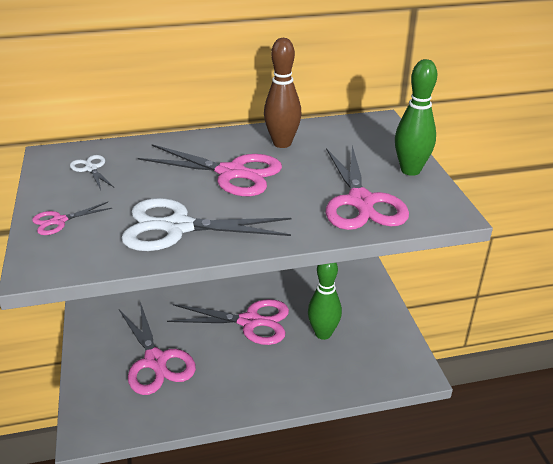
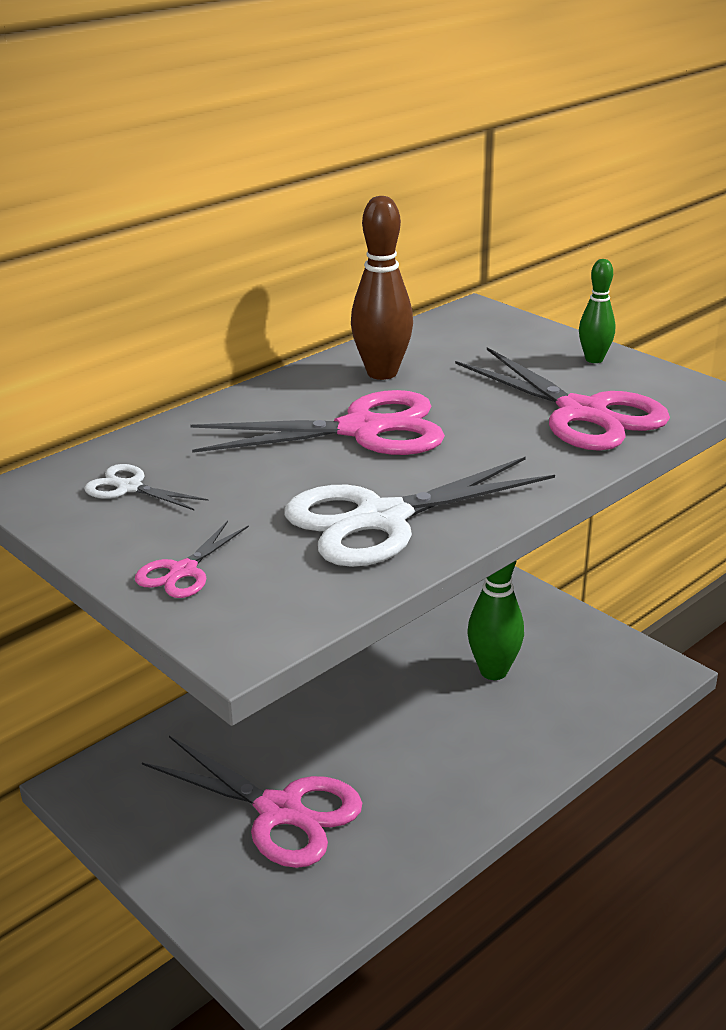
camera: 30 degrees left, 5 degrees down
pink scissors [167,299,289,345] -> none
green bowling pin [395,59,437,176] -> green bowling pin [579,259,615,363], size x0.59

